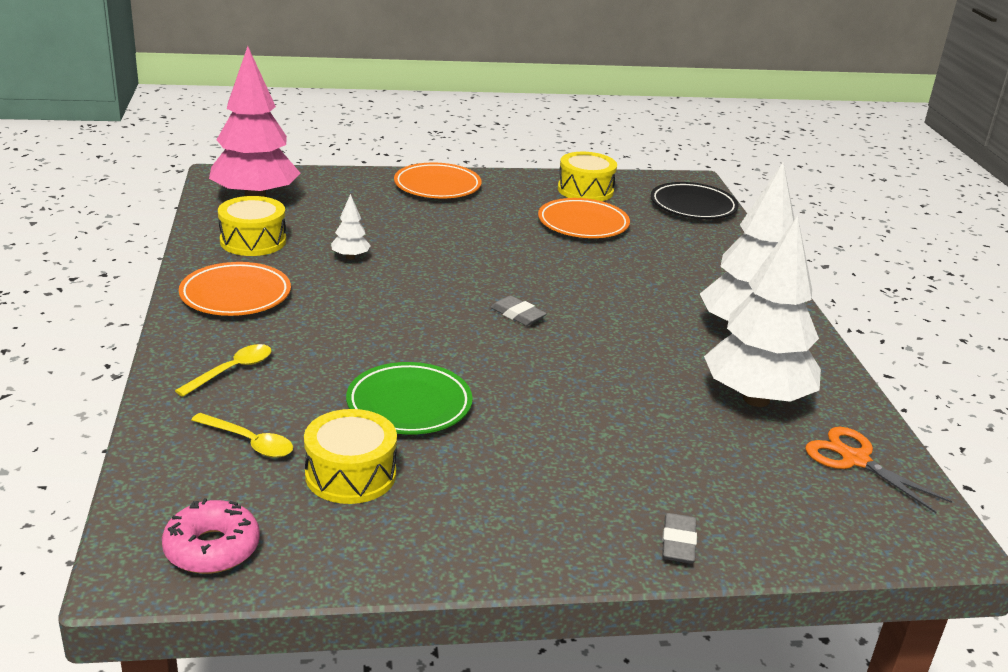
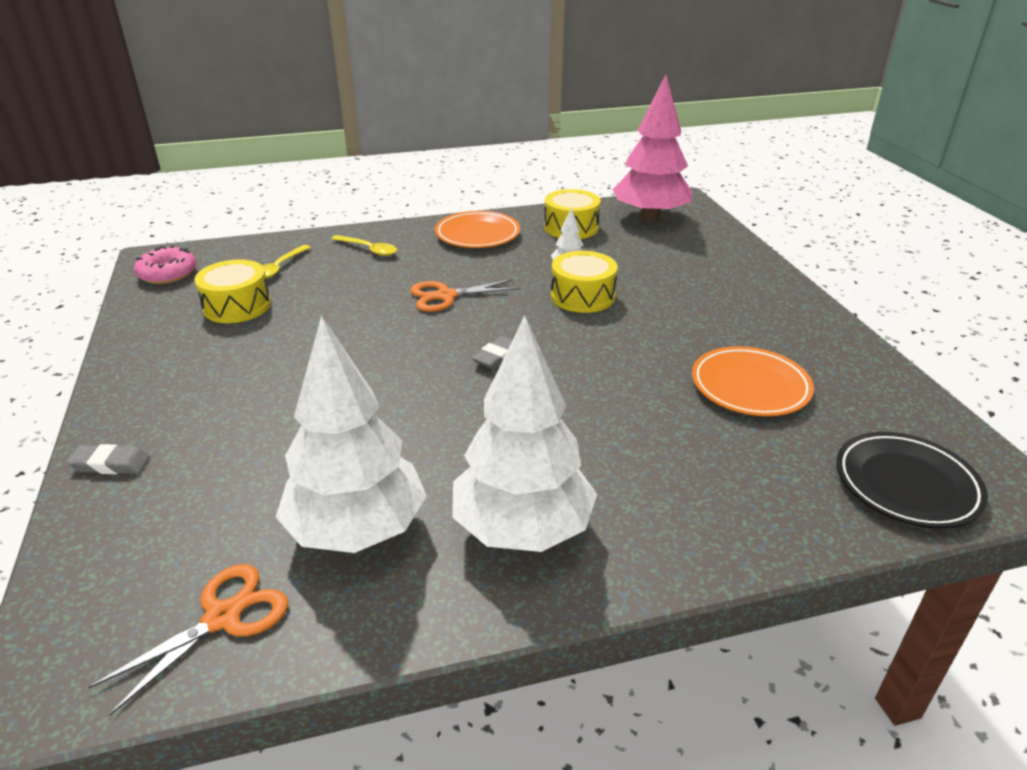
camera: 85 degrees right, 5 degrees up
green plate [346,362,473,435] -> none
orange plate [394,163,482,198] -> none
yellow drum [558,152,617,201] -> yellow drum moved to [551,251,618,313]
none -> orange scissors [410,279,520,312]

